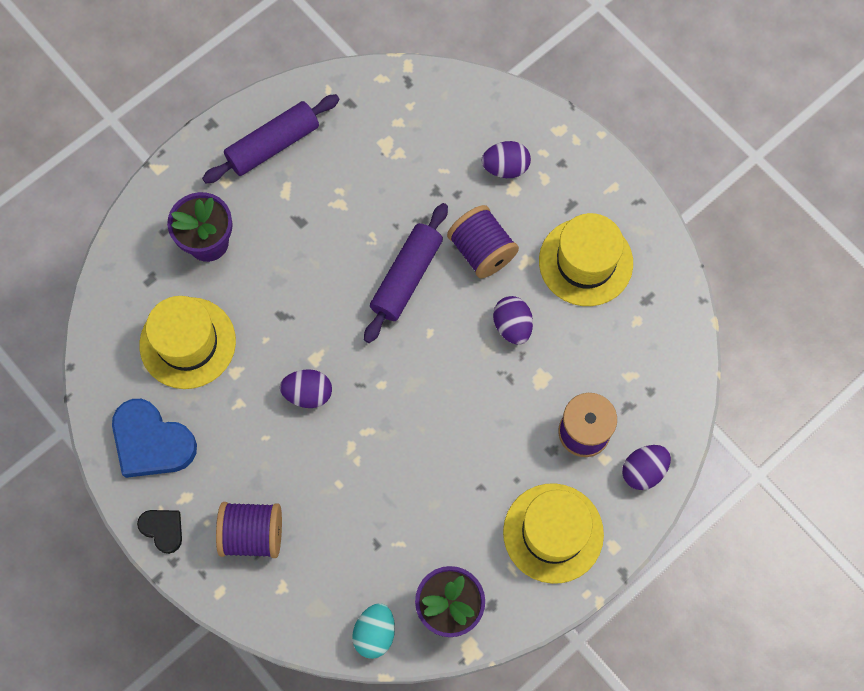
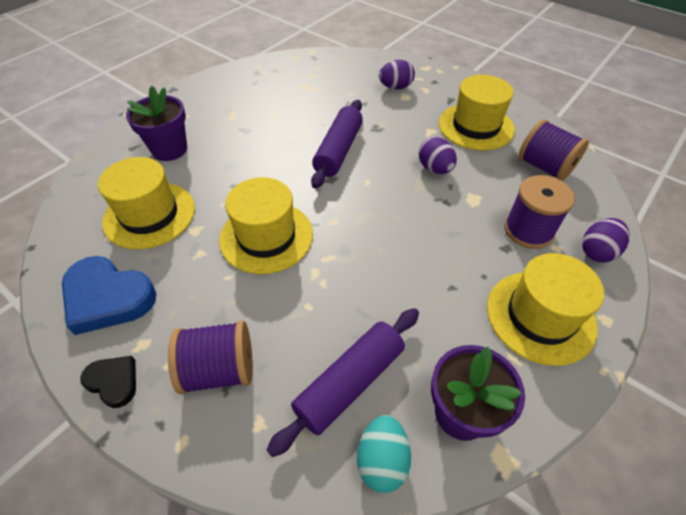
camera: 10 degrees left, 20 degrees down
purple rolling pin [202,94,340,183] -> purple rolling pin moved to [267,308,419,457]
purple egg [280,369,332,408] -> yellow hat [219,177,313,274]
purple spool [447,205,519,278] -> purple spool moved to [518,119,589,181]

